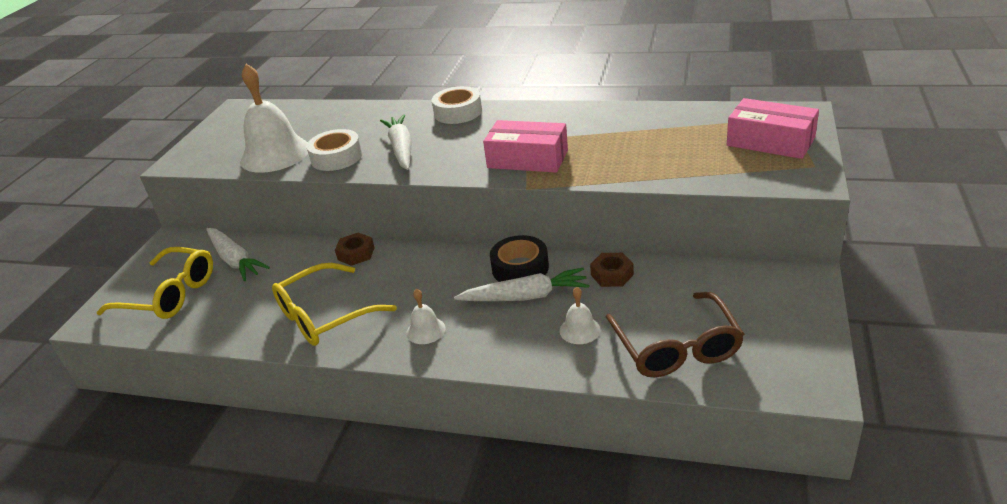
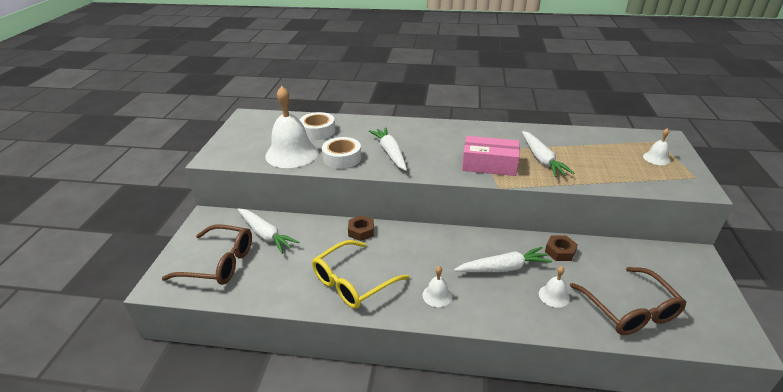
camera: 10 degrees left, 0 degrees up
yellow glasses [97,247,213,319] -> brown glasses [162,225,252,285]
white tape [432,86,482,124] -> white tape moved to [299,112,336,140]
black tape [490,235,549,282] -> none
pink box [727,98,819,159] -> white bell [643,128,670,165]
none -> white carrot [522,131,574,177]

